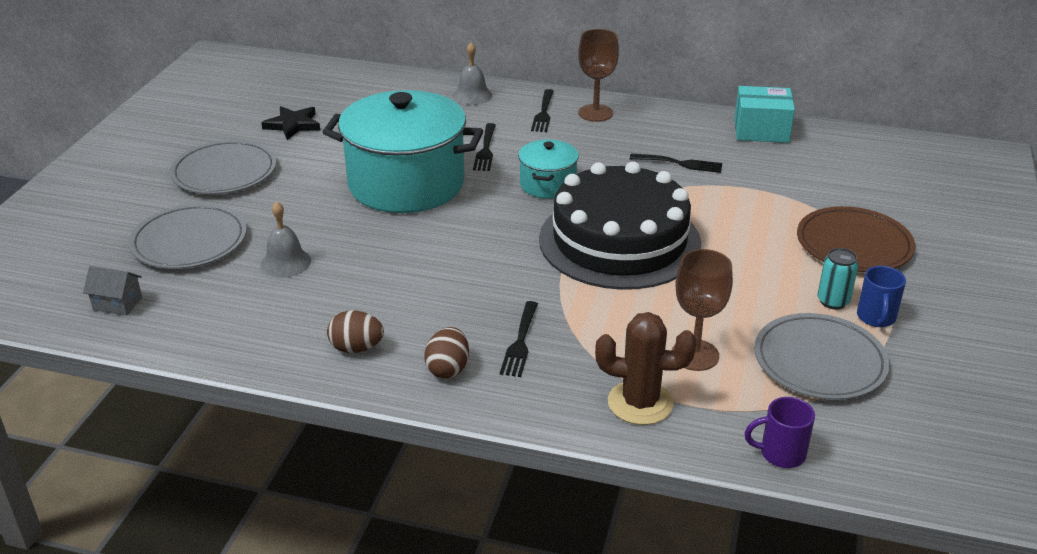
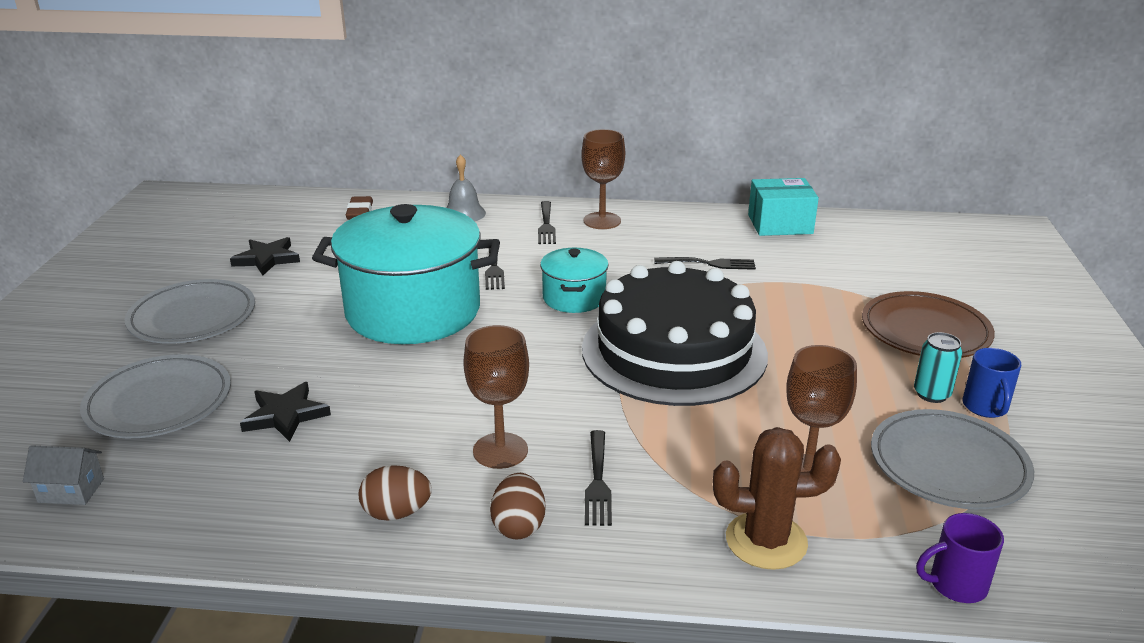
camera: 10 degrees left, 5 degrees down
grey bell [261,201,311,278] -> black star [240,382,331,442]
none -> brown eraser [345,196,373,220]
none -> brown goblet [463,325,529,469]

